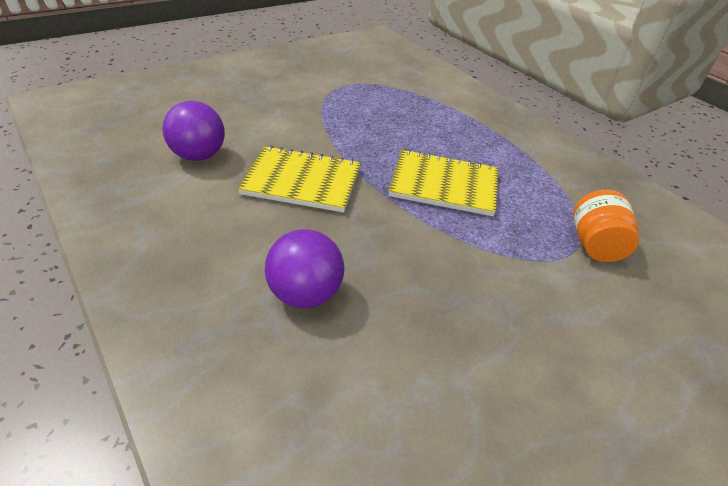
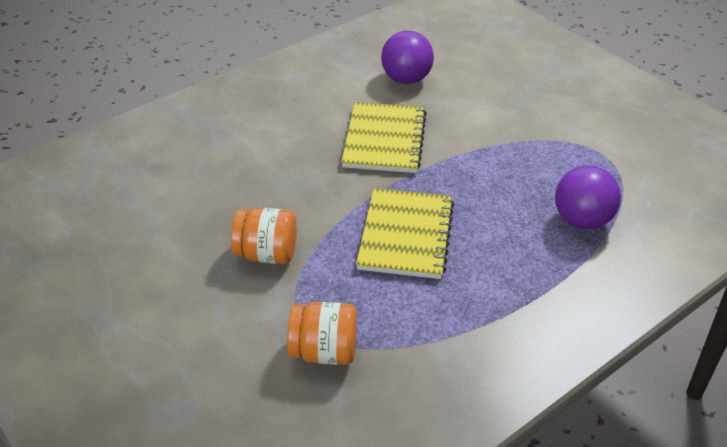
camera: 90 degrees right, 0 degrees up
purple ball [265,229,344,308] -> purple ball moved to [555,165,621,229]
none -> orange jar [231,207,297,264]

